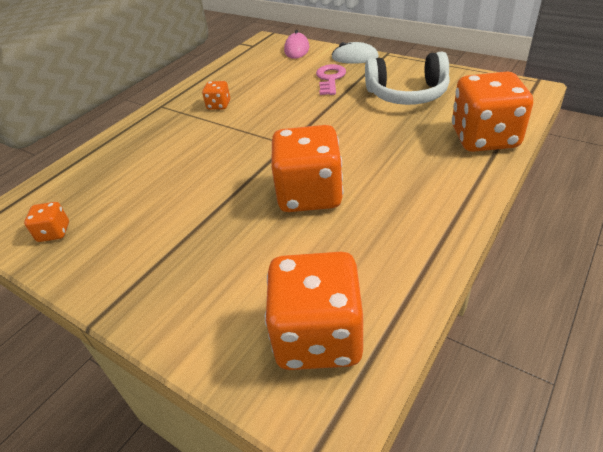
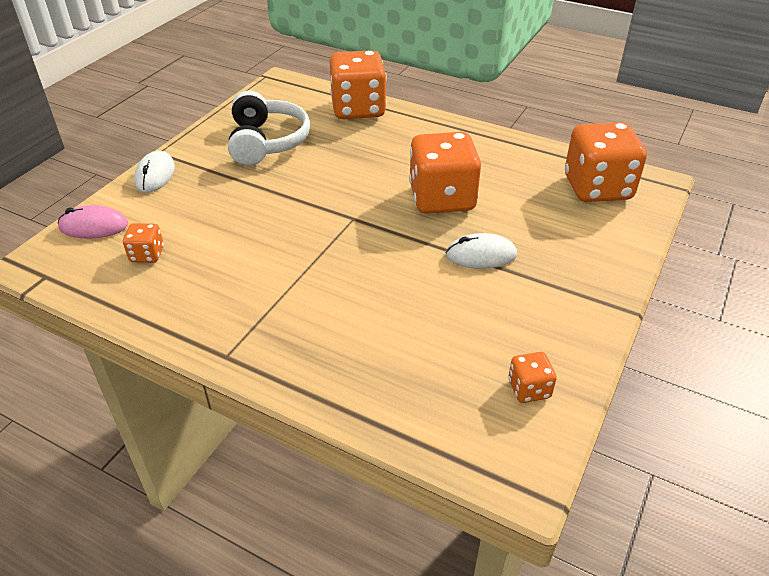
camera: 100 degrees left, 0 degrees up
orange dice [202,81,230,110] -> orange dice moved to [123,223,164,263]
pink key [316,64,346,95] -> none
none -> white mouse [446,233,517,269]

